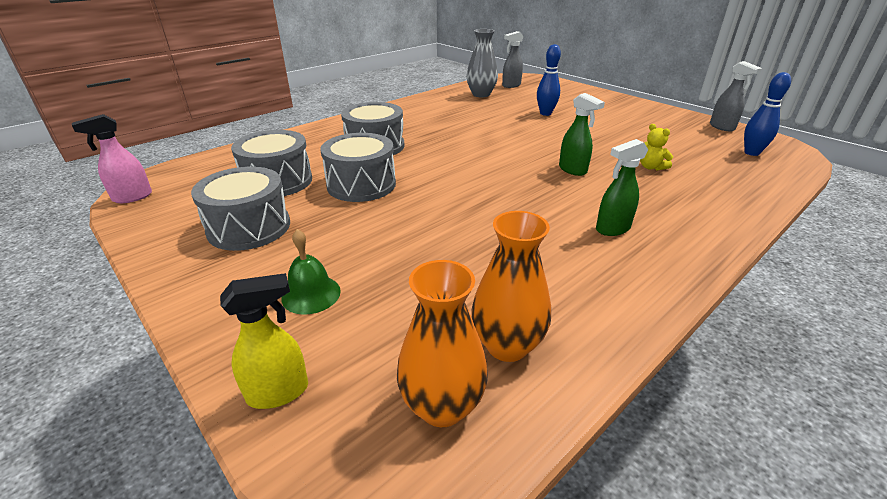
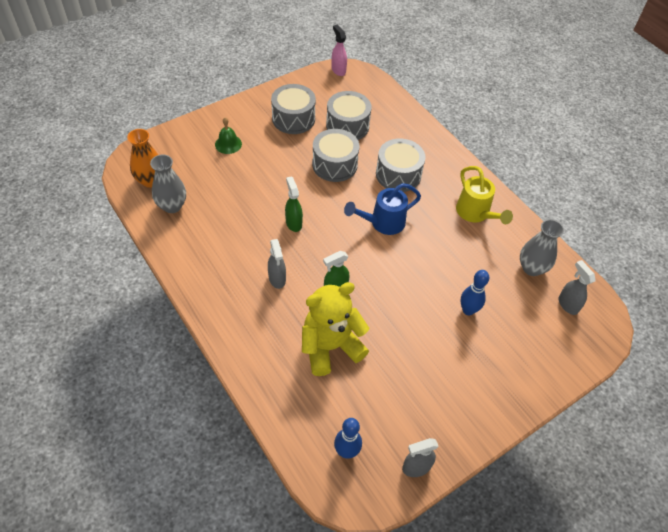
camera: 95 degrees right, 20 degrees up
yellow spray bottle [220,273,308,409] -> none
orange vase [472,211,551,362] -> grey vase [150,155,186,213]
green spray bottle [596,139,648,236] -> green spray bottle moved to [285,176,303,232]
yellow teddy bear [640,124,673,170] -> yellow teddy bear [302,282,369,376], size x2.48
none -> grey spray bottle [268,239,286,289]
none -> blue watering can [344,183,421,235]
none -> yellow watering can [456,166,513,224]

